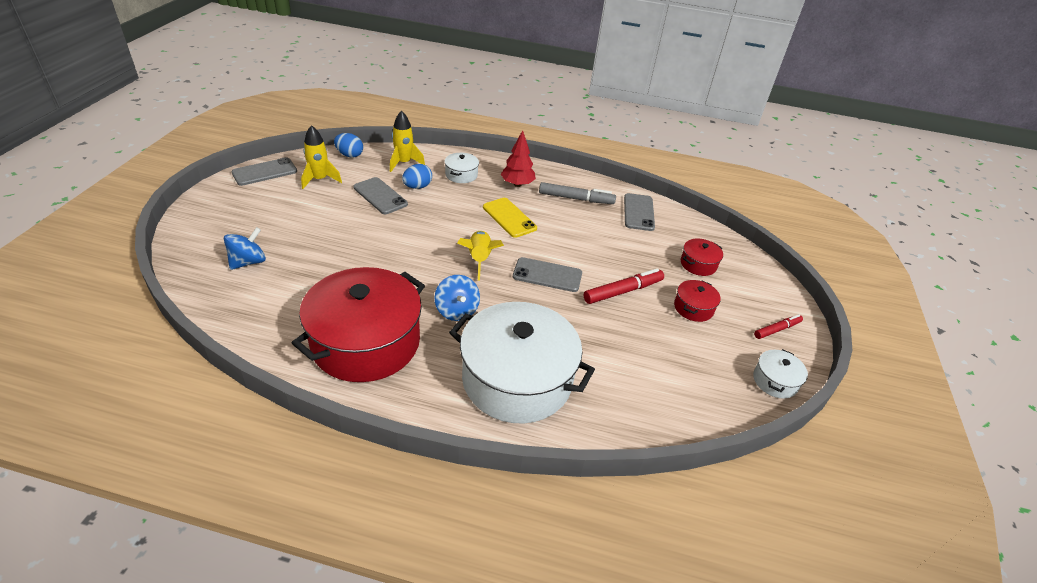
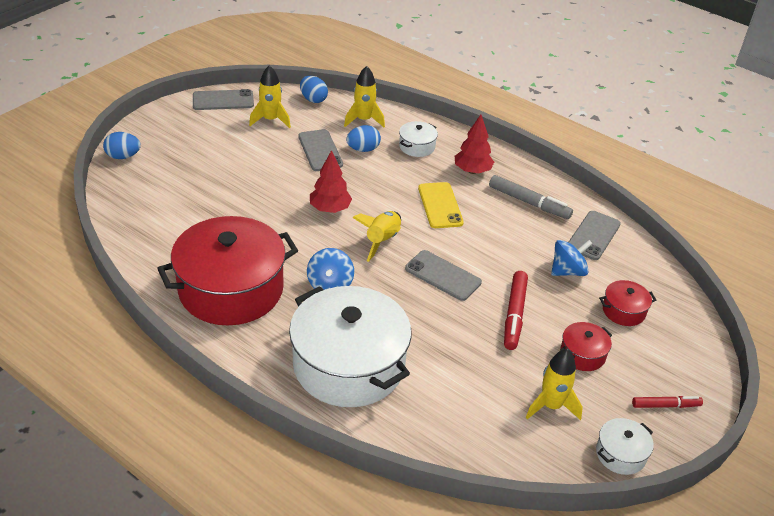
camera: 25 degrees right, 0 degrees up
blue spinning top [224,227,266,270] -> blue spinning top moved to [551,240,593,276]
red marker [584,268,664,304] -> red marker turned 105 degrees clockwise [504,271,528,350]
none -> blue egg [103,132,141,159]
none -> red tree [310,150,352,213]
none -> yellow rocket [526,349,583,420]

